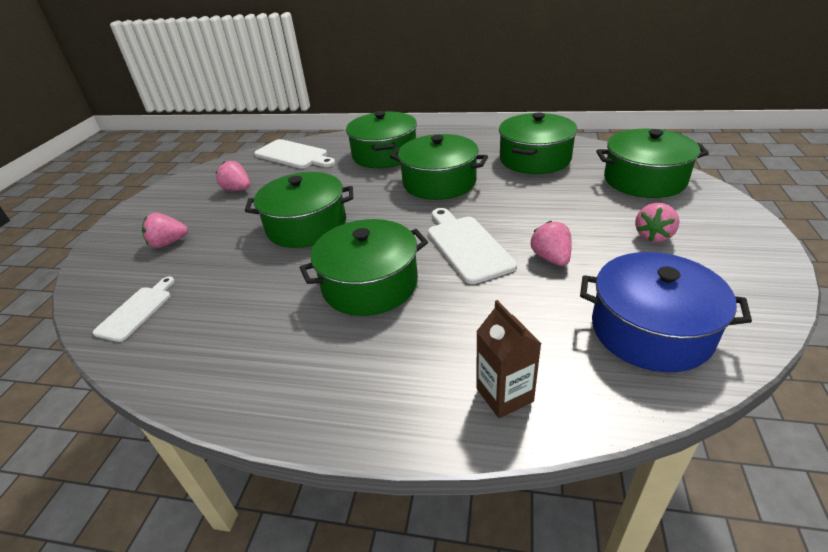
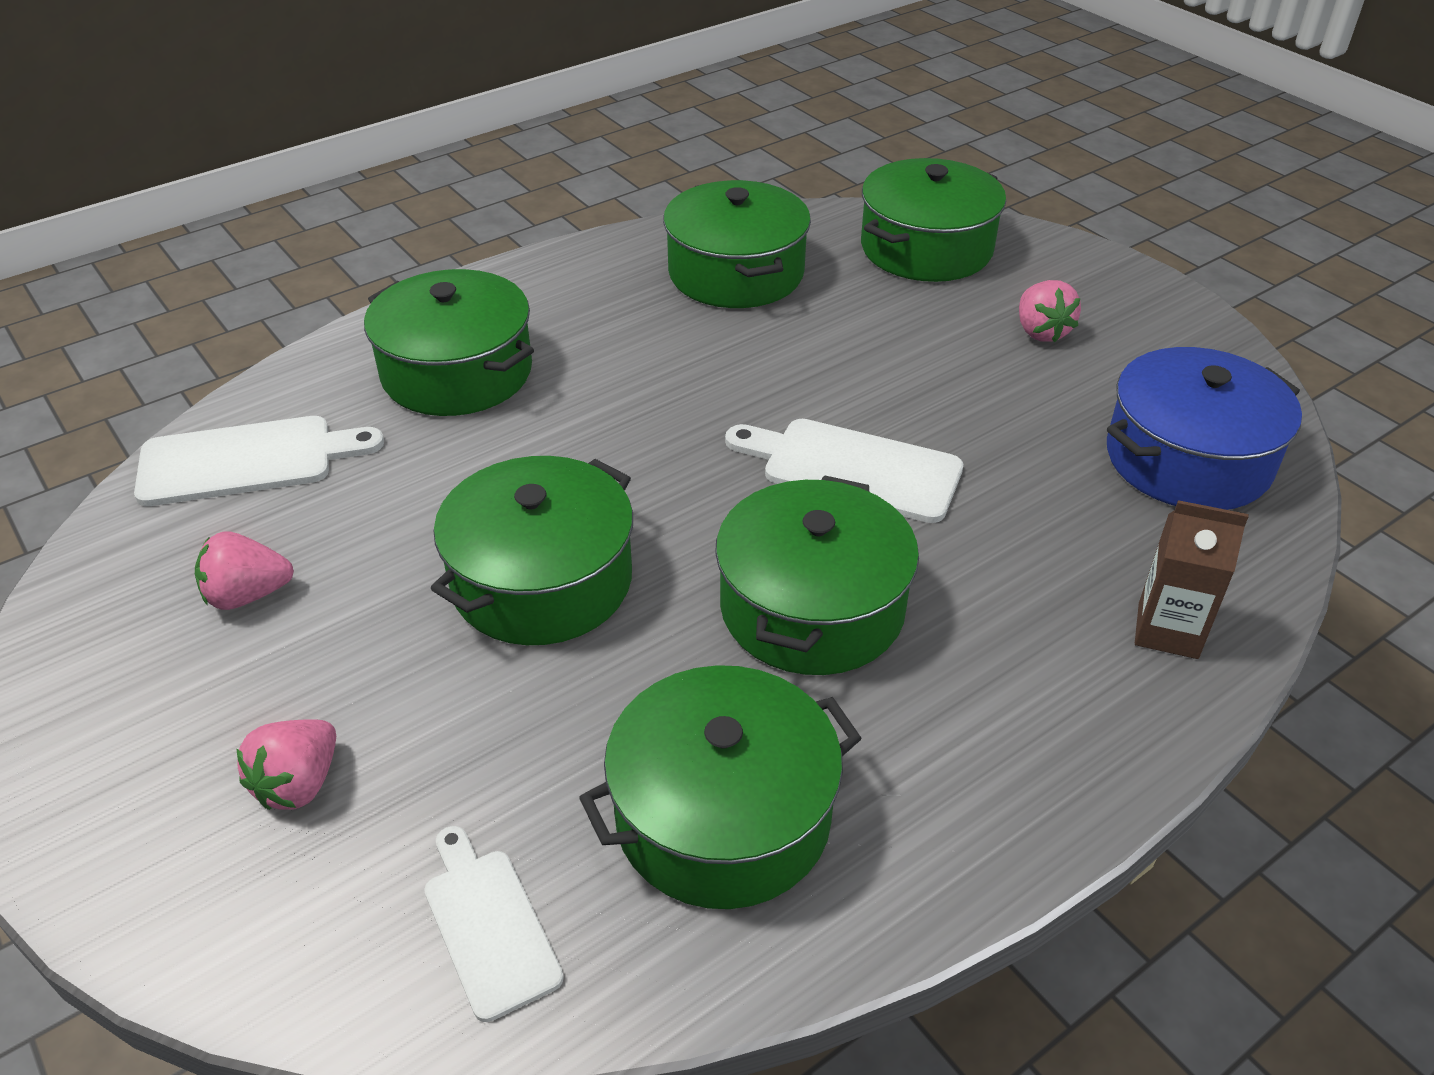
camera: 50 degrees left, 5 degrees up
green pot [390,134,488,200] -> green pot moved to [579,665,862,909]
pink strawberry [530,221,572,266] -> none

